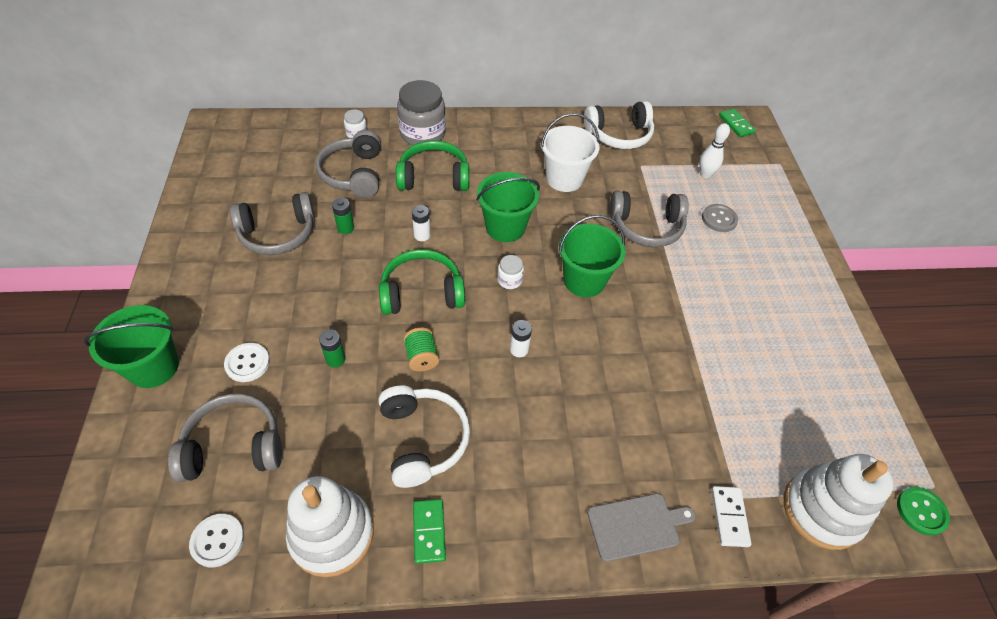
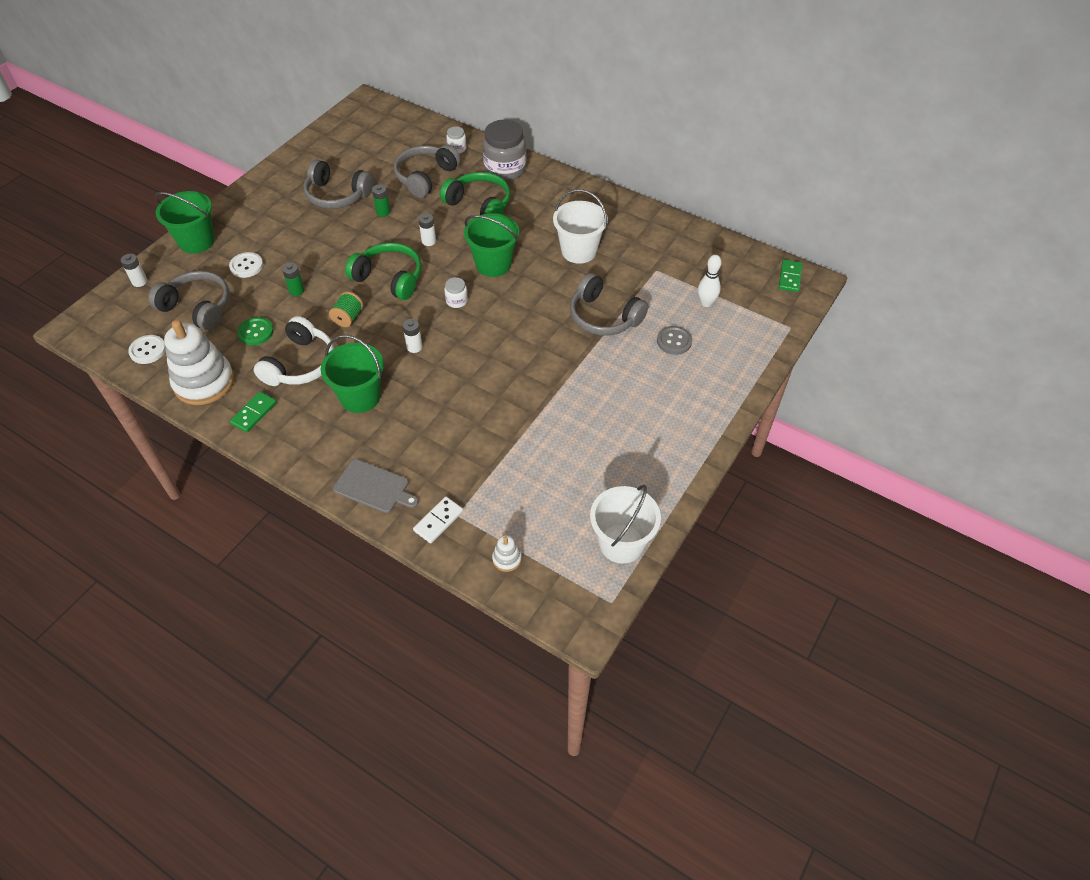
camera: 40 degrees right, 0 degrees up
green bucket [559,215,626,297] -> green bucket moved to [321,335,384,413]
white headphones [584,101,654,149] -> none
white stacking toy [784,454,893,550] -> white stacking toy [492,535,522,572], size x0.43
green button [897,487,950,536] -> green button moved to [237,317,274,345]
none -> white battery [121,254,147,287]
none -> white bucket [590,485,661,564]

